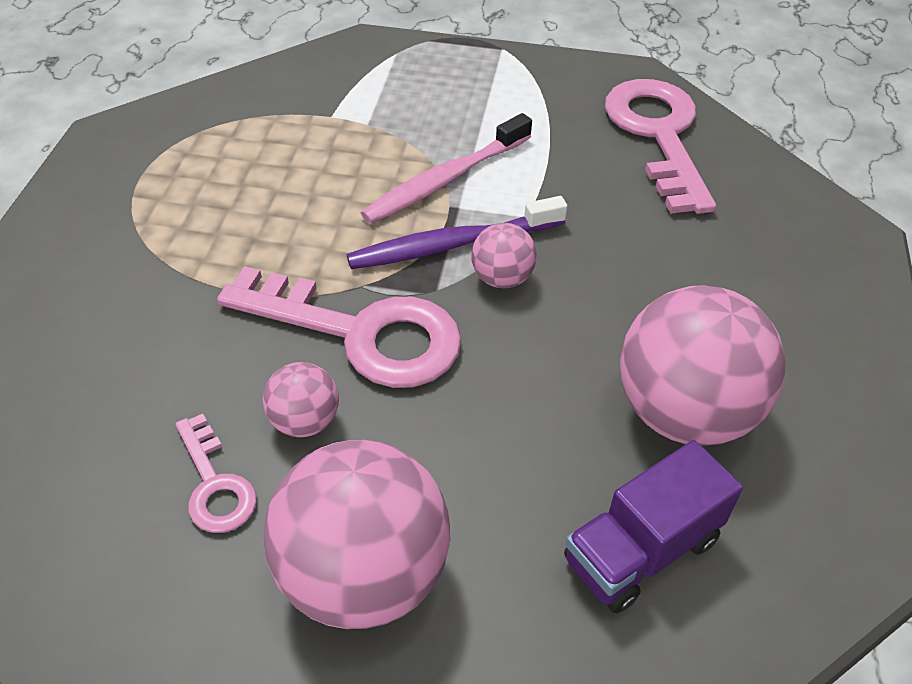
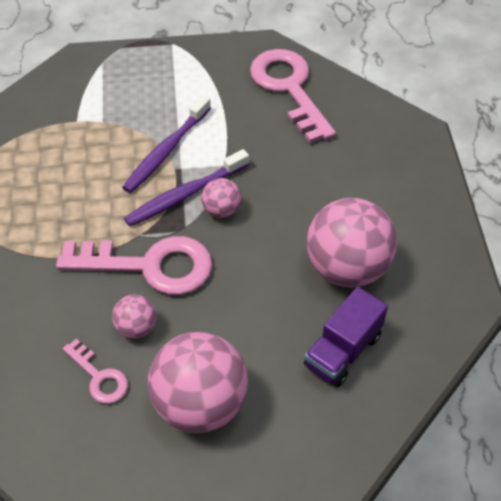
camera: 15 degrees left, 5 degrees up
pink toothbrush [361,113,532,224] -> purple toothbrush [122,95,211,193]

